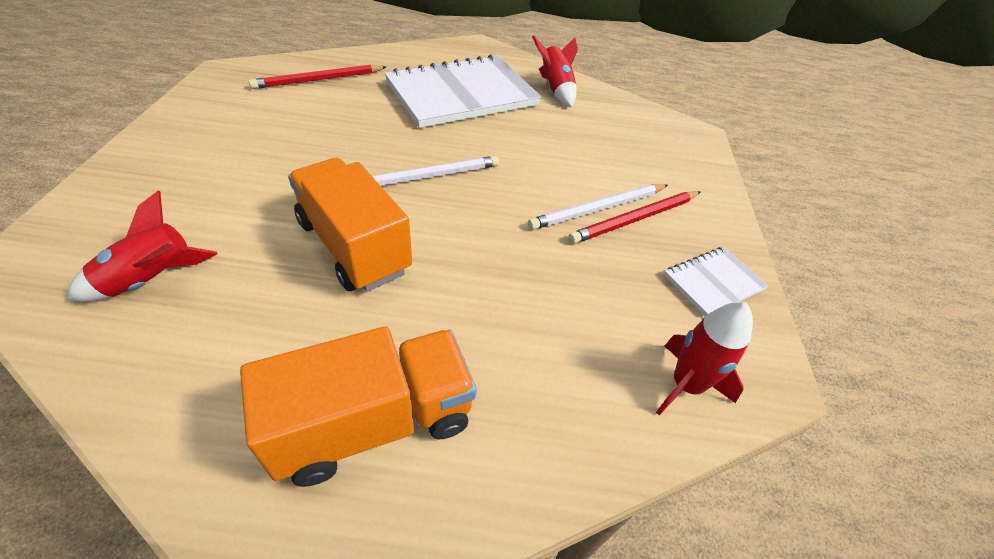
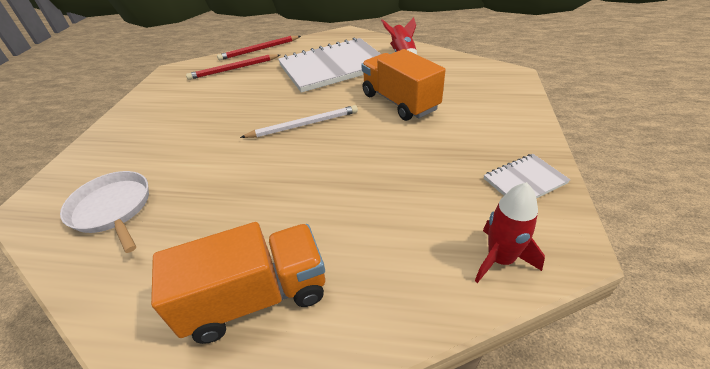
camera: 10 degrees right, 5 degrees down
red rocket [67,191,218,302] -> white pan [60,171,149,253]
orange truck [288,158,412,292] -> orange truck moved to [361,49,445,121]
white pencil [528,184,668,230] -> none
red pencil [568,191,700,244] -> red pencil moved to [217,36,301,60]

